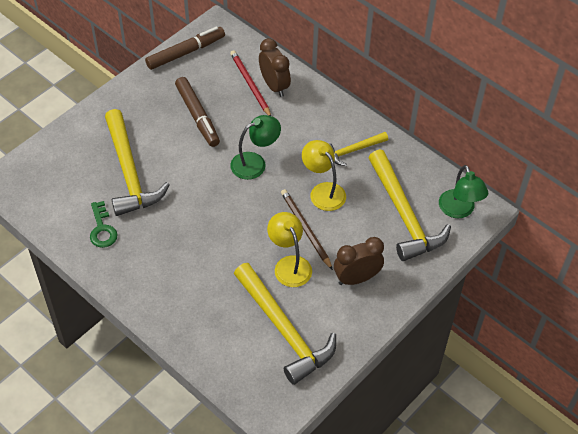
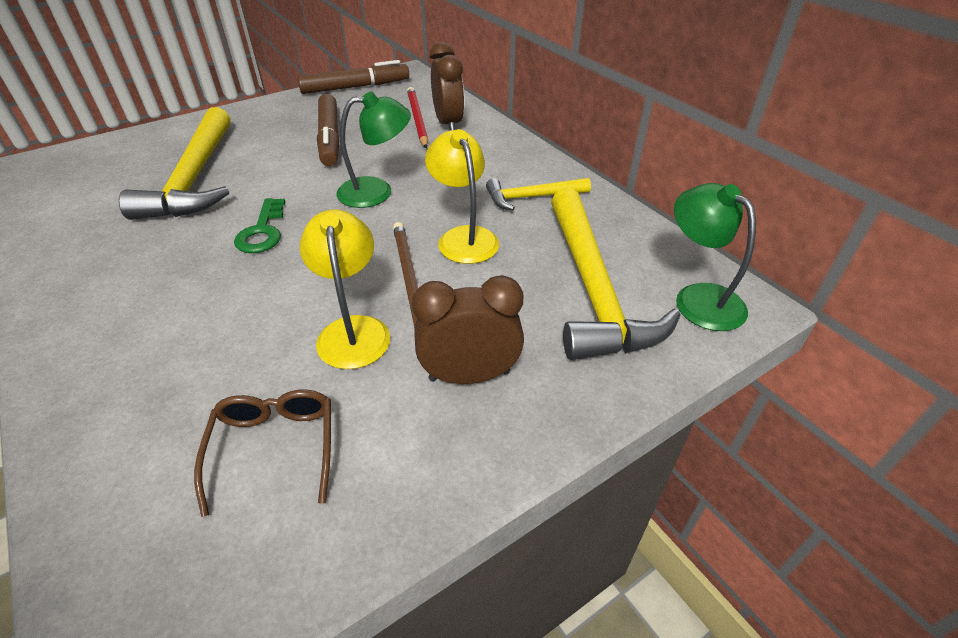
camera: 15 degrees right, 10 degrees down
green key [90,201,118,248] -> green key moved to [234,198,285,253]
yellow hammer [234,263,336,385] -> brown glasses [194,390,331,517]
green lamp [439,165,488,218] -> green lamp turned 150 degrees clockwise [674,183,756,331]

